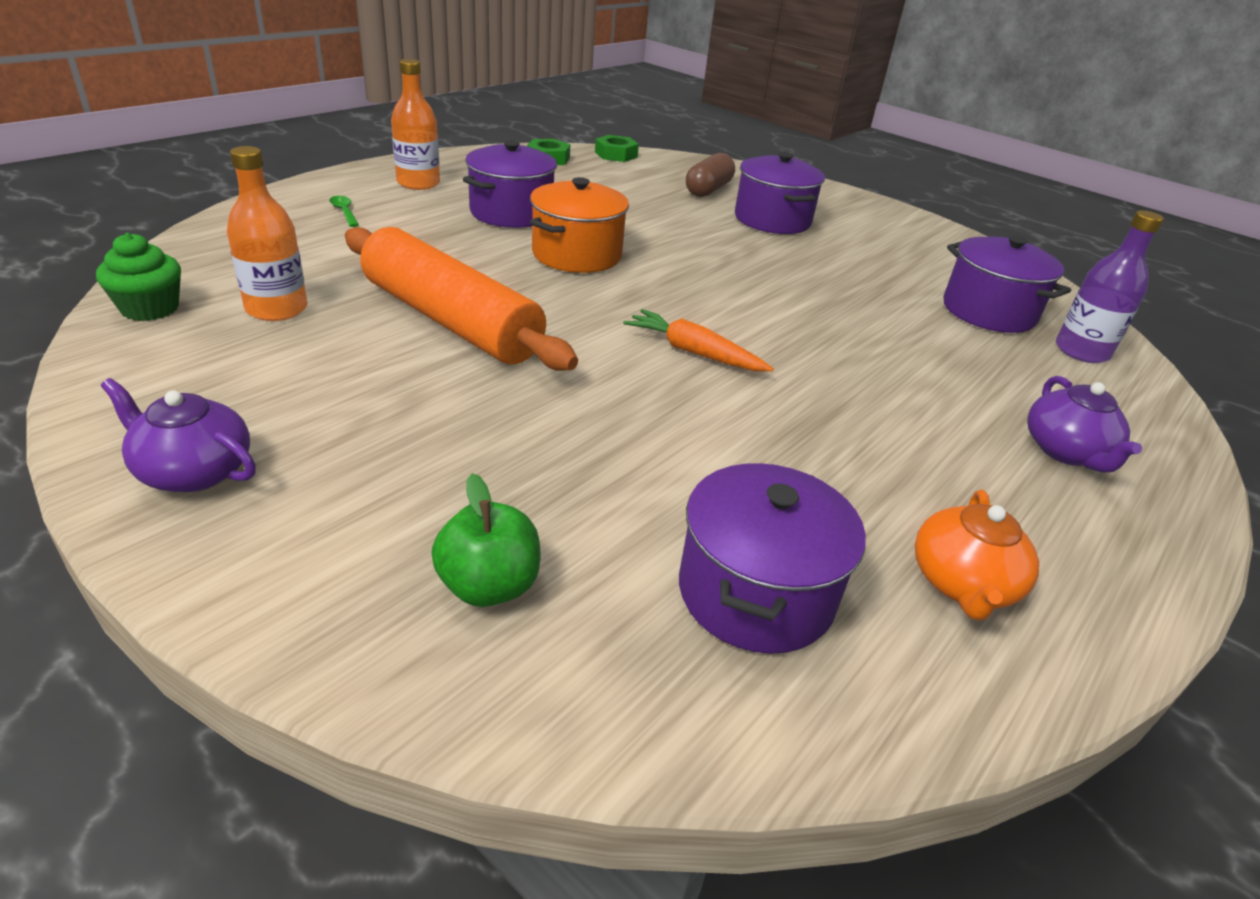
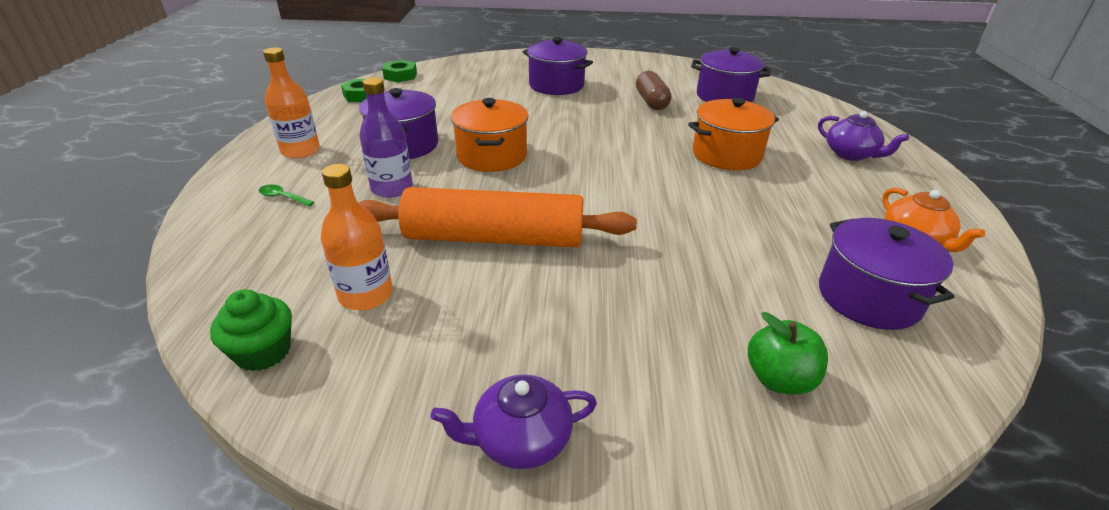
camera: 35 degrees left, 0 degrees up
orange carrot [623,309,774,371] -> none
brown capsule [686,153,735,197] -> brown capsule moved to [636,71,672,110]
purple bottle [1056,210,1164,363] -> purple bottle moved to [359,77,413,198]
none -> orange pot [688,98,779,170]

